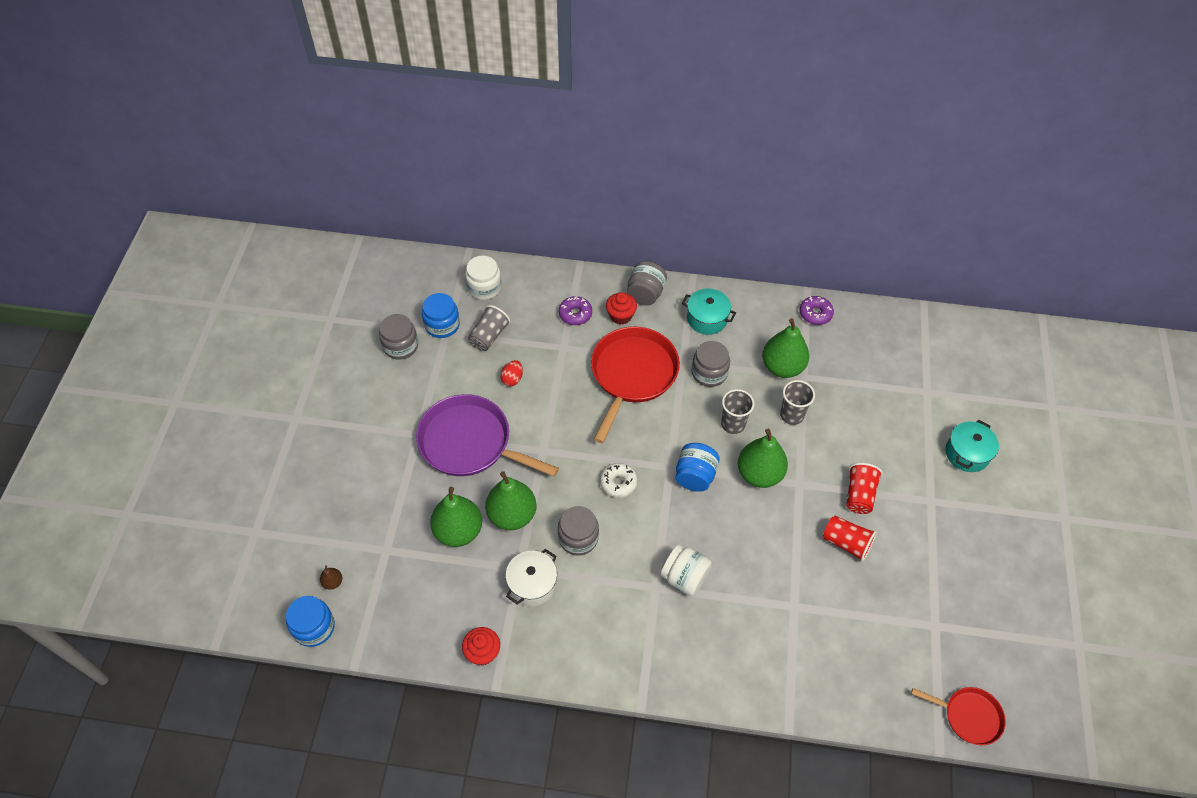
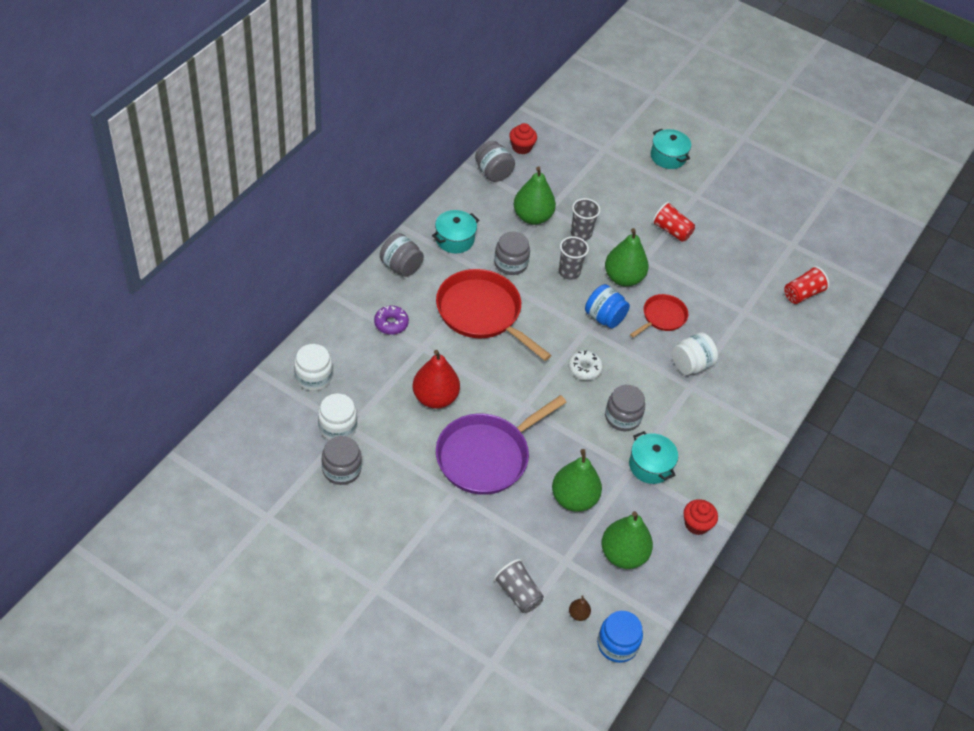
camera: 70 degrees left, 5 degrees down
blue jar [422,293,460,338] -> white jar [318,393,357,440]
grey cup [468,305,511,351] -> grey cup moved to [494,559,544,613]
green pear [485,471,536,530] -> green pear moved to [601,511,653,569]
red egg [500,360,523,386] -> red pear [413,350,460,409]
white pot [505,549,557,606] -> turquoise pot [629,431,678,484]
red cupcake [606,292,637,325] -> red cupcake moved to [509,123,537,154]
purple donut [800,296,834,325] -> grey jar [475,141,515,182]
red cup [823,516,877,562] -> red cup moved to [784,266,829,304]
red pan [911,687,1006,745] -> red pan moved to [630,294,688,338]

